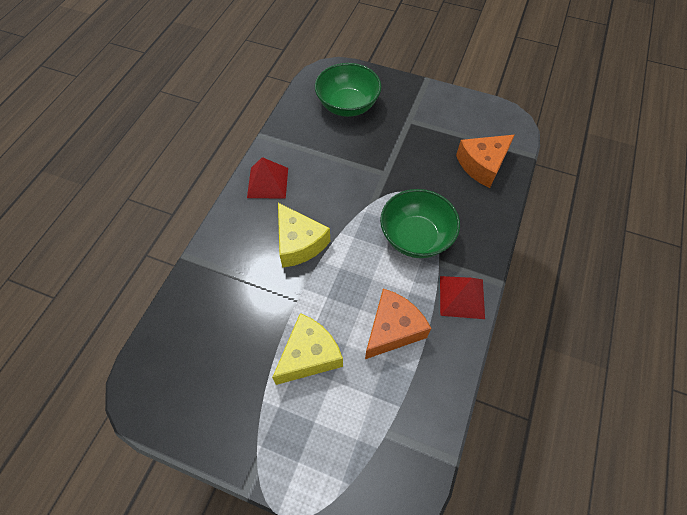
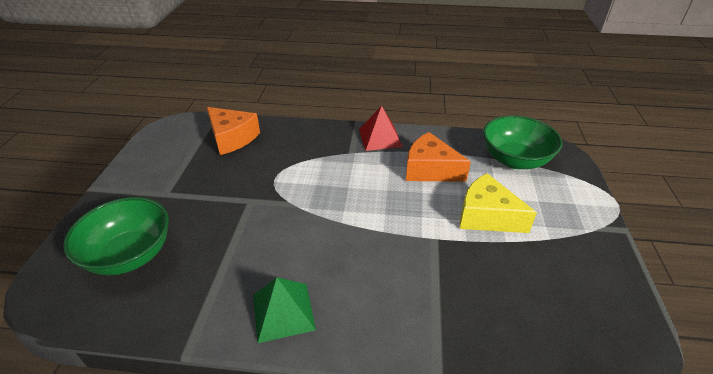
camera: 105 degrees left, 20 degrees down
red pyramid [247,157,288,199] -> green pyramid [253,277,316,343]
yellow cheese [278,203,330,268] -> none
green bowl [380,189,460,258] -> green bowl moved to [483,115,562,169]

